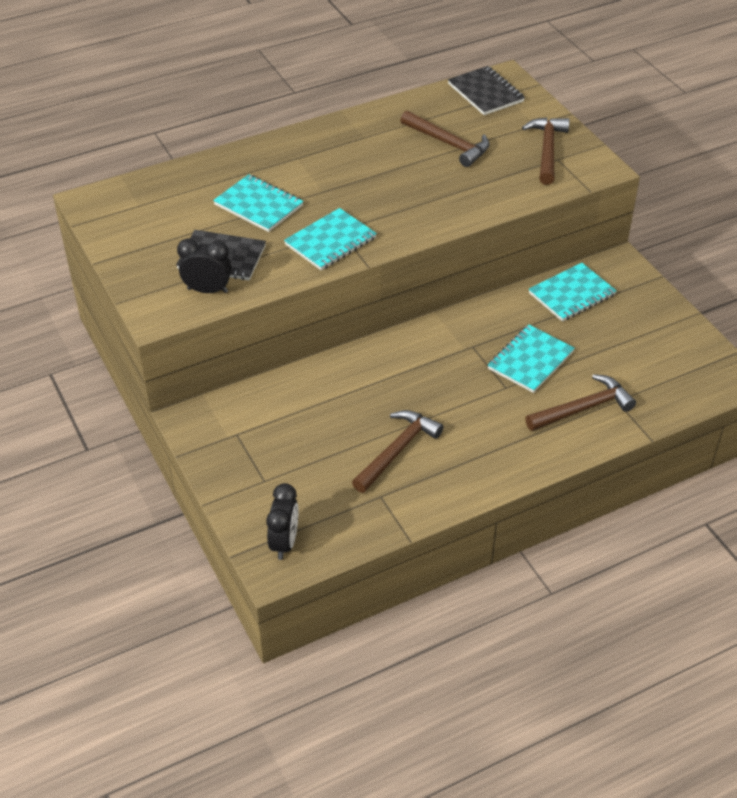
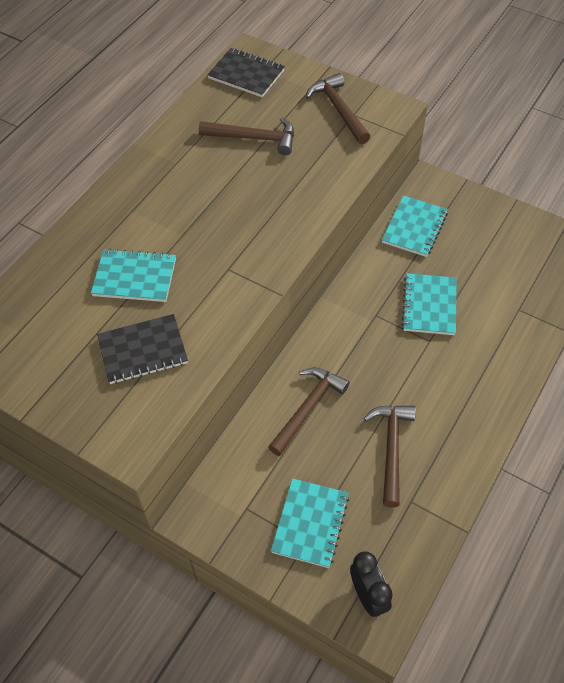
camera: 30 degrees left, 10 degrees up
black clock [177,238,232,293] -> none
turquoise notebook [284,208,377,270] -> turquoise notebook moved to [271,478,349,568]
brown hammer [525,374,636,431] -> brown hammer moved to [268,367,350,456]

